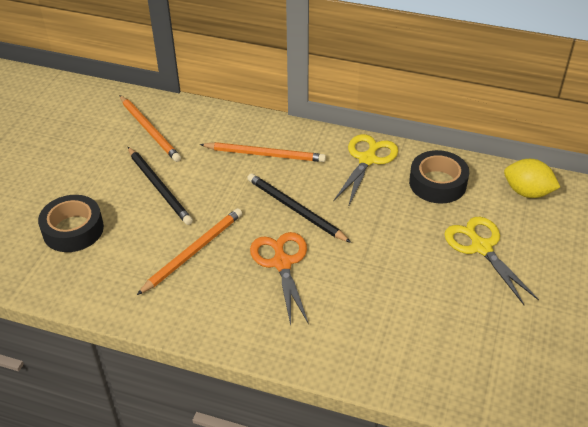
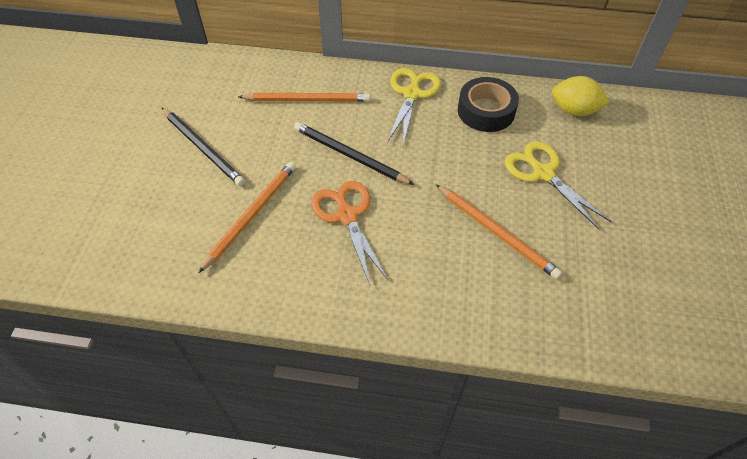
camera: 10 degrees left, 10 degrees up
black tape [38,195,104,252] -> none
orange pencil [119,95,181,162] -> orange pencil moved to [436,184,562,279]

